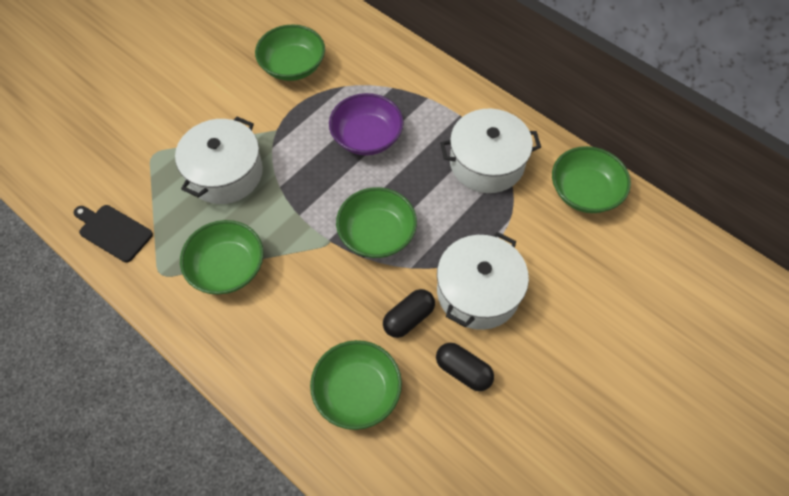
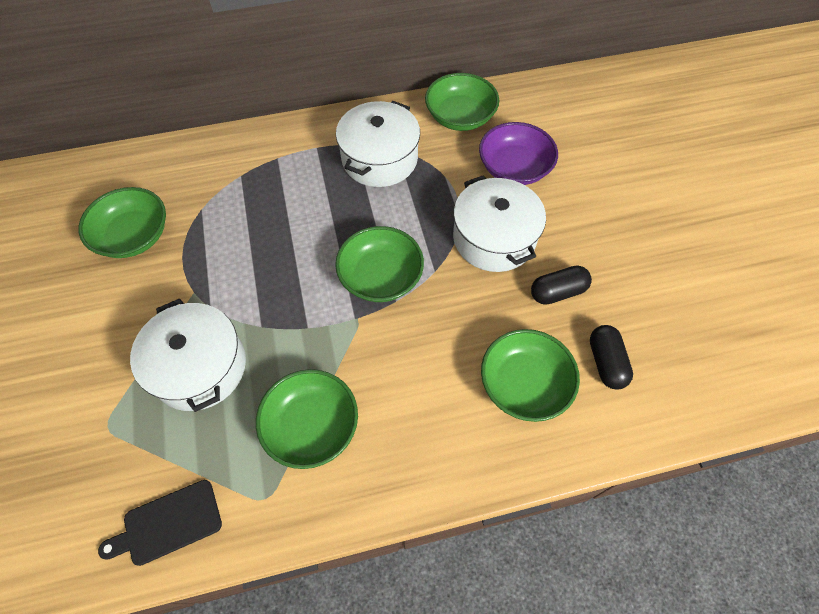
camera: 55 degrees left, 0 degrees up
purple bowl [329,93,404,155] -> purple bowl moved to [479,122,558,185]
black capsule [383,289,435,338] -> black capsule moved to [590,325,633,390]

